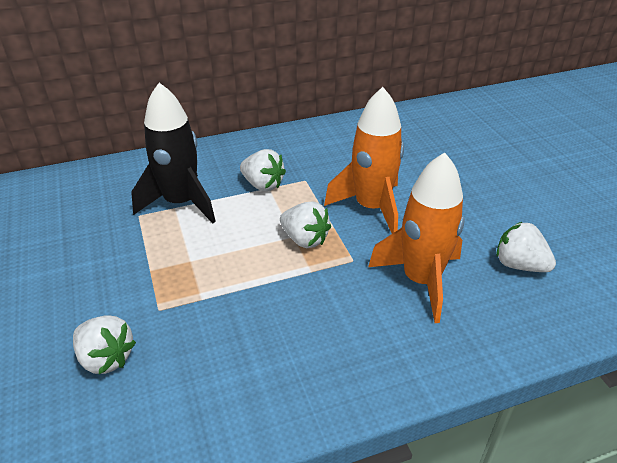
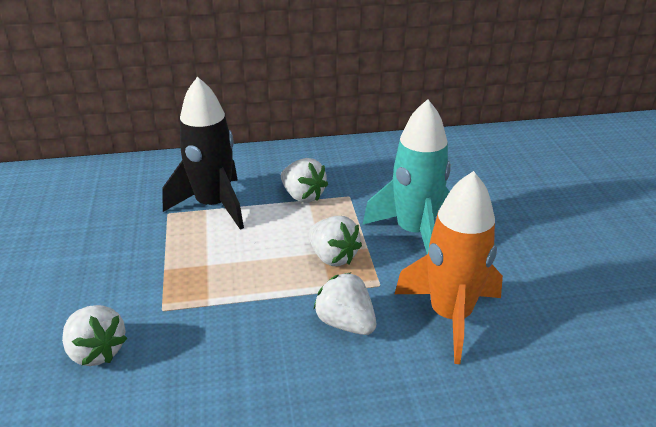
camera: 10 degrees right, 5 degrees down
orange rocket [324,87,404,234] -> turquoise rocket [362,99,451,254]
white strawberry [496,222,556,272] -> white strawberry moved to [313,272,376,335]

